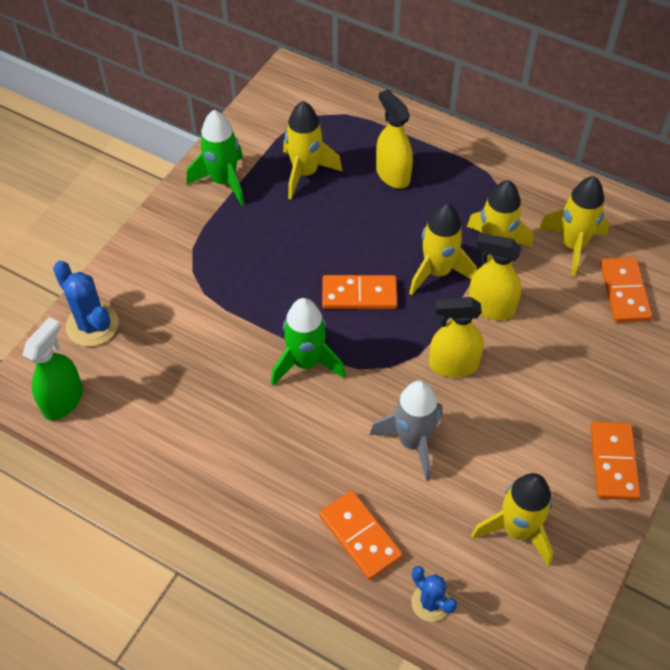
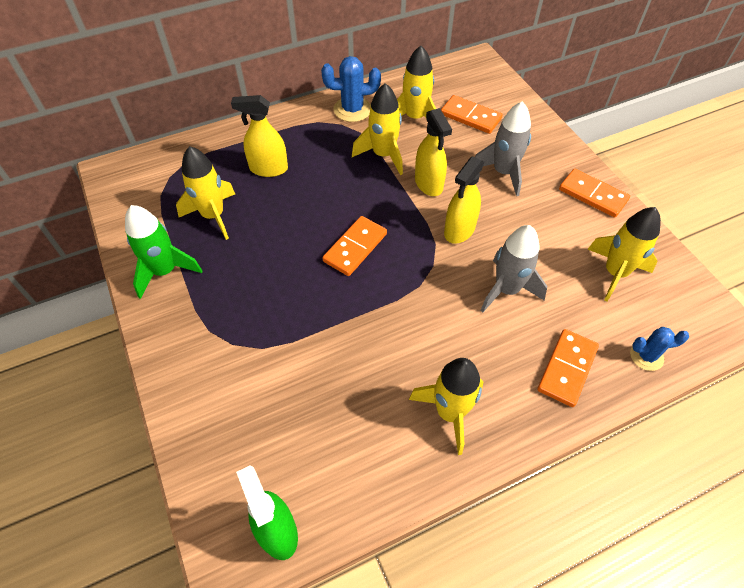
camera: 55 degrees left, 0 degrees up
blue cactus [53,261,119,347] -> blue cactus moved to [321,56,381,122]
green rocket [271,298,346,386] -> none
orange domino [319,490,403,580] -> orange domino turned 60 degrees counterclockwise [537,329,599,407]
yellow rocket [409,204,477,295] -> yellow rocket moved to [409,358,484,455]
yellow spray bottle [469,233,522,320] -> yellow spray bottle turned 75 degrees counterclockwise [415,108,452,196]
none -> grey rocket [475,101,531,196]

